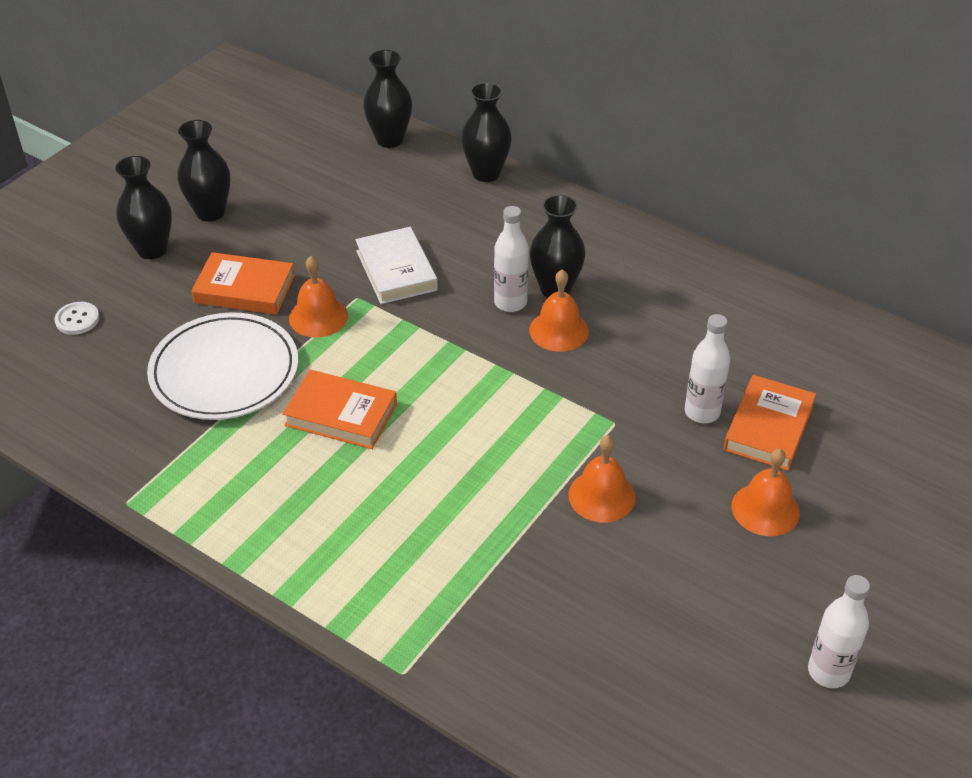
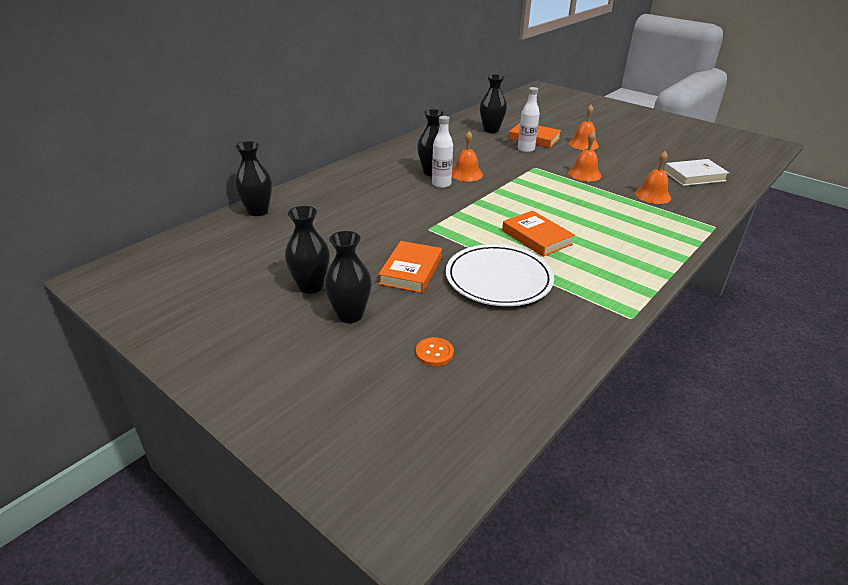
camera: 85 degrees left, 10 degrees down
white button [55,302,100,335] -> orange button [416,337,454,366]
orange book [283,370,397,449] -> orange book turned 60 degrees counterclockwise [502,211,575,257]
orange bell [289,256,348,338] -> orange bell moved to [635,151,671,204]
white book [355,227,438,304] -> white book moved to [664,159,729,186]
black vase [461,82,512,182] -> black vase moved to [480,75,507,133]
white bottle [808,575,870,688] -> none

